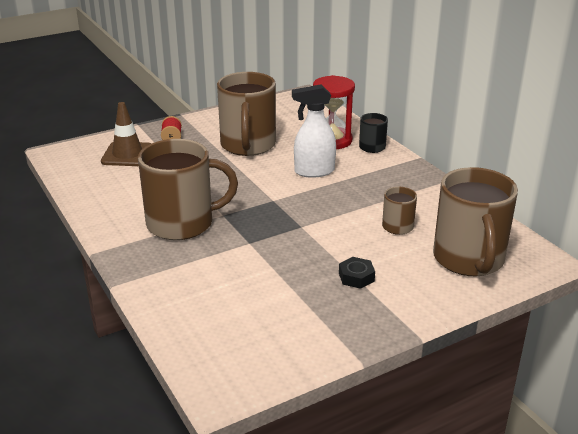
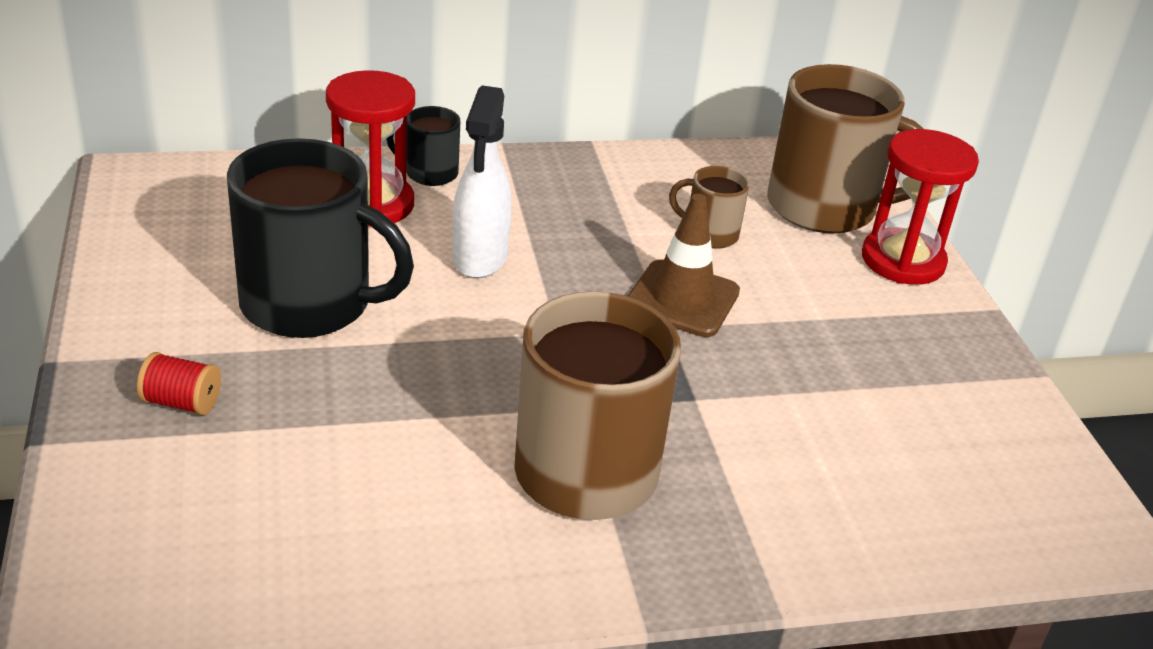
camera: 75 degrees left, 5 degrees up
brown traffic cone [101,102,152,166] -> brown traffic cone moved to [628,194,740,337]
brown mug [217,72,276,156] -> black mug [227,138,414,338]
black nut [339,257,375,289] -> none
none -> red hourglass [862,129,979,285]

